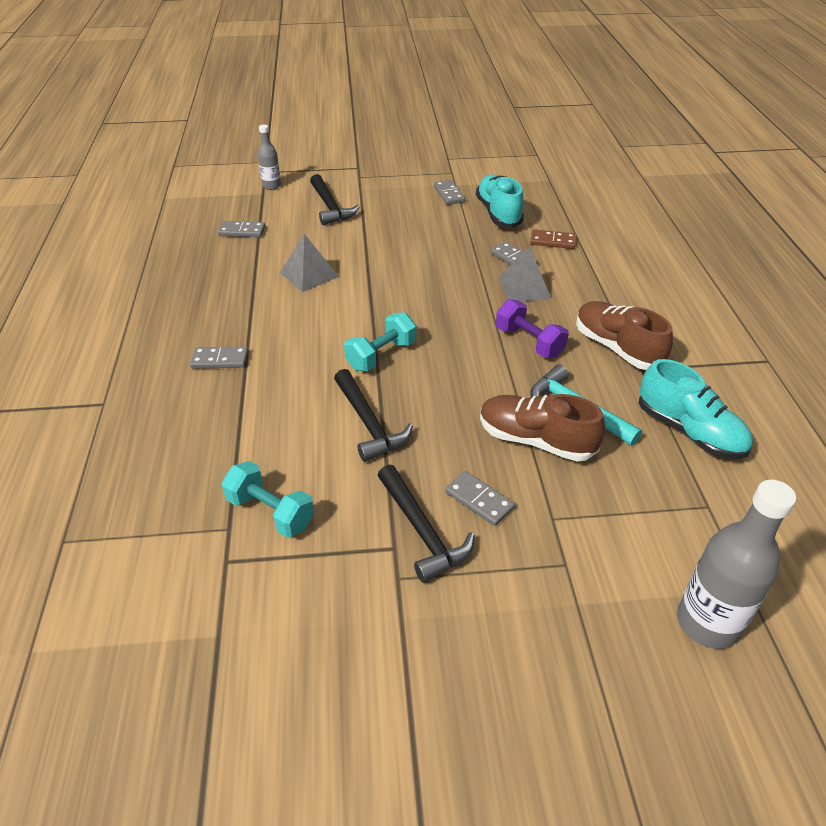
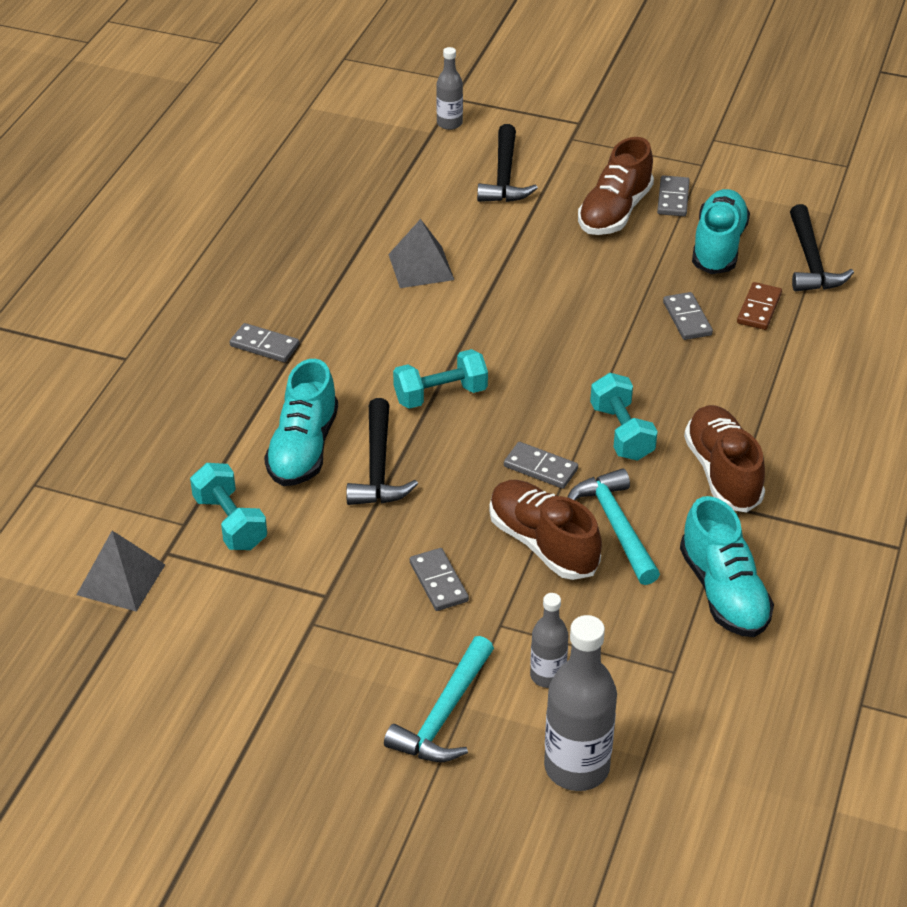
camera: 25 degrees right, 0 degrees up
grey domino [218,221,265,237] -> grey domino moved to [504,442,578,489]
black hammer [377,465,475,583] -> black hammer moved to [790,204,854,291]
purple dumbbell [496,299,569,358] -> turquoise dumbbell [590,373,658,461]
grey pyramid [499,247,551,301] -> grey pyramid moved to [77,531,165,612]
brown domino [530,229,576,249] -> brown domino turned 75 degrees clockwise [737,282,782,330]
none -> turquoise shoe [264,359,338,486]
none -> turquoise hammer [384,636,494,762]
none -> grey bottle [530,593,568,688]
none -> brown shoe [578,137,654,235]

